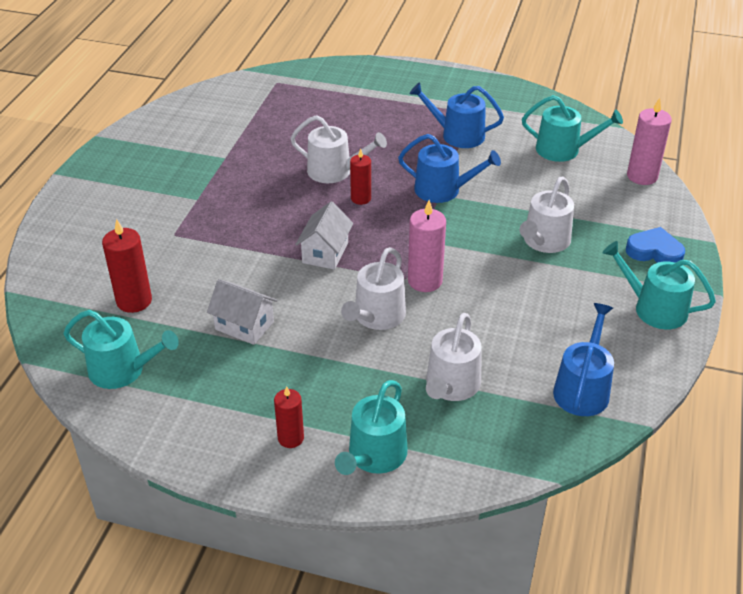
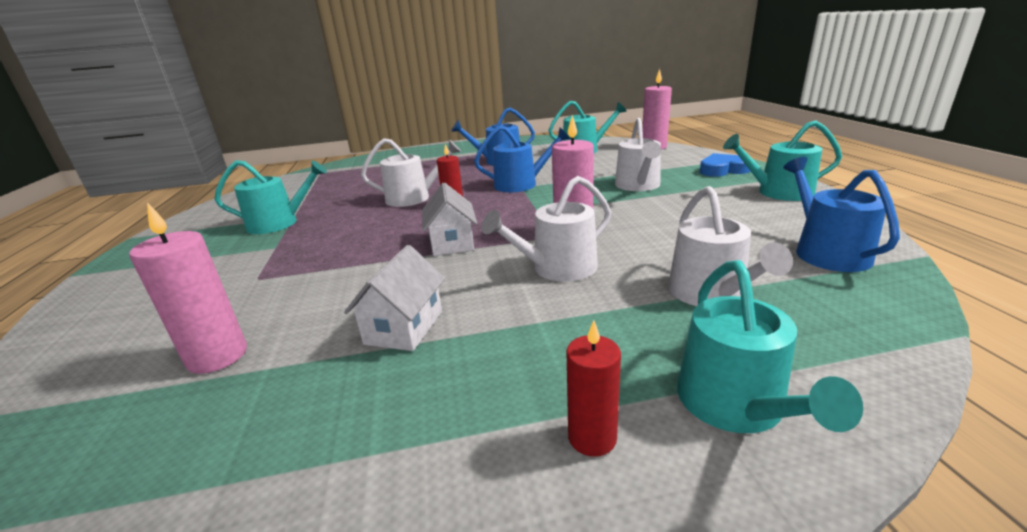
camera: 25 degrees left, 15 degrees down
turquoise watering can [63,310,179,389] -> turquoise watering can moved to [214,160,327,234]
red candle [102,219,152,313] -> pink candle [129,202,247,374]
white house [207,279,278,345] -> white house turned 75 degrees counterclockwise [344,245,445,351]
white watering can [341,247,406,330] -> white watering can turned 60 degrees clockwise [482,176,611,282]

